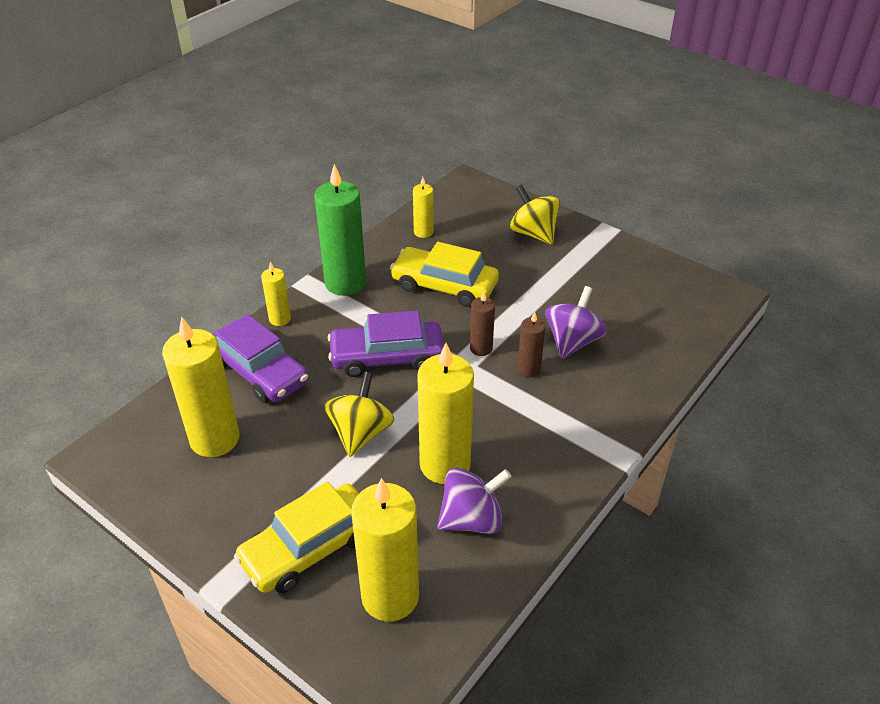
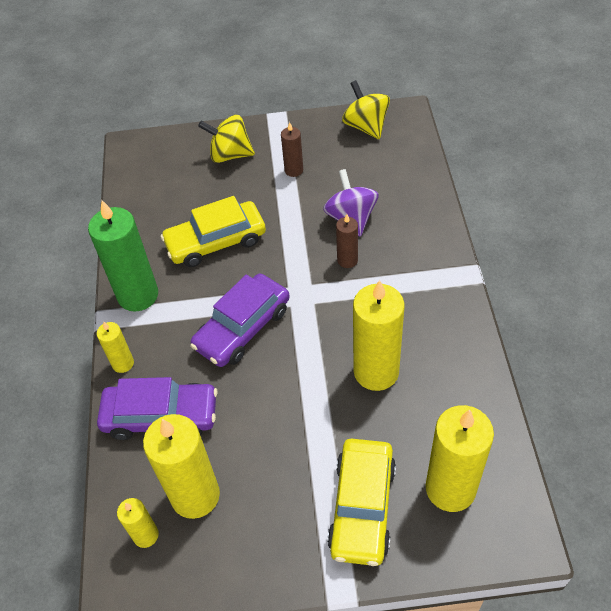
camera: 40 degrees left, 10 degrees up
yellow spinning top [325,372,394,457] -> yellow spinning top moved to [342,80,390,139]
yellow candle [413,177,434,238] -> yellow candle moved to [117,498,159,548]
purple spinning top [437,468,512,534] -> none
brown candle [470,291,495,356] -> brown candle moved to [281,122,303,177]

